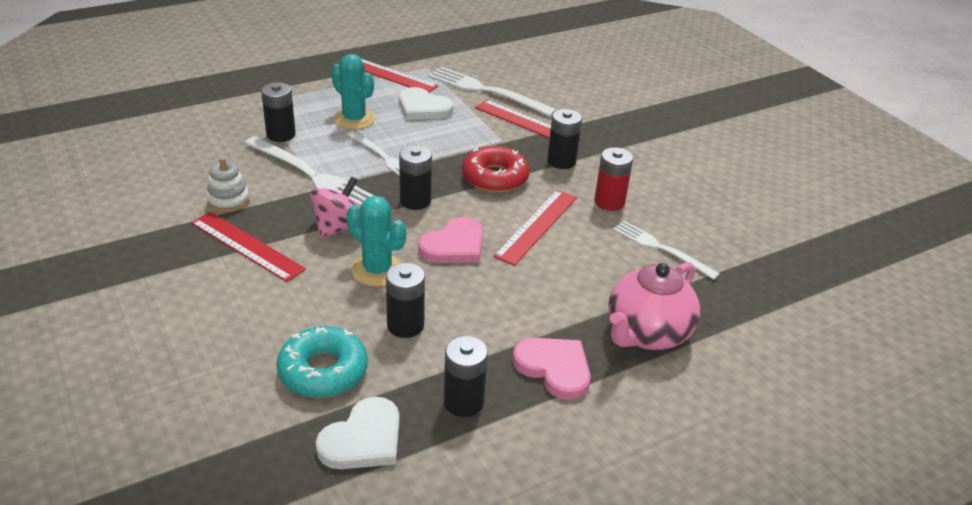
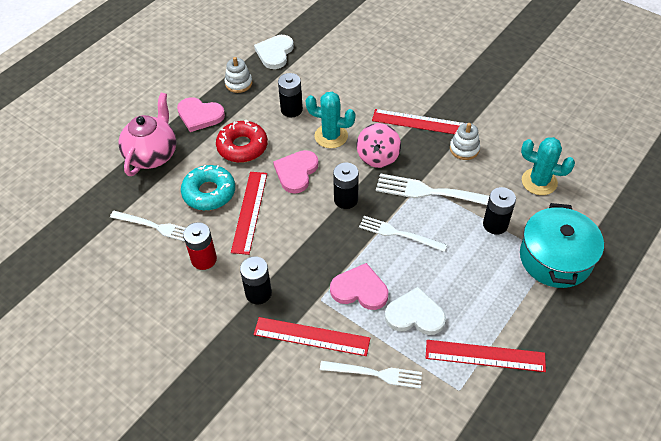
camera: 160 degrees right, 15 degrees up
turquoise donut [276,326,368,398] -> turquoise donut moved to [181,165,235,210]
turquoise cactus [331,54,375,130] -> turquoise cactus moved to [521,137,575,195]
white fork [428,67,557,117] -> white fork [320,361,422,389], size x0.66
black battery [444,336,488,417] -> white stacking toy [225,57,252,93]
red donut [462,146,530,193] -> red donut moved to [216,120,268,163]
none -> pink heart [330,263,388,310]
none -> turquoise pot [520,203,604,288]

